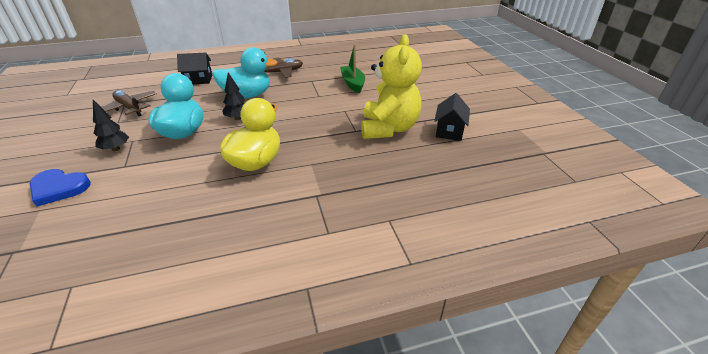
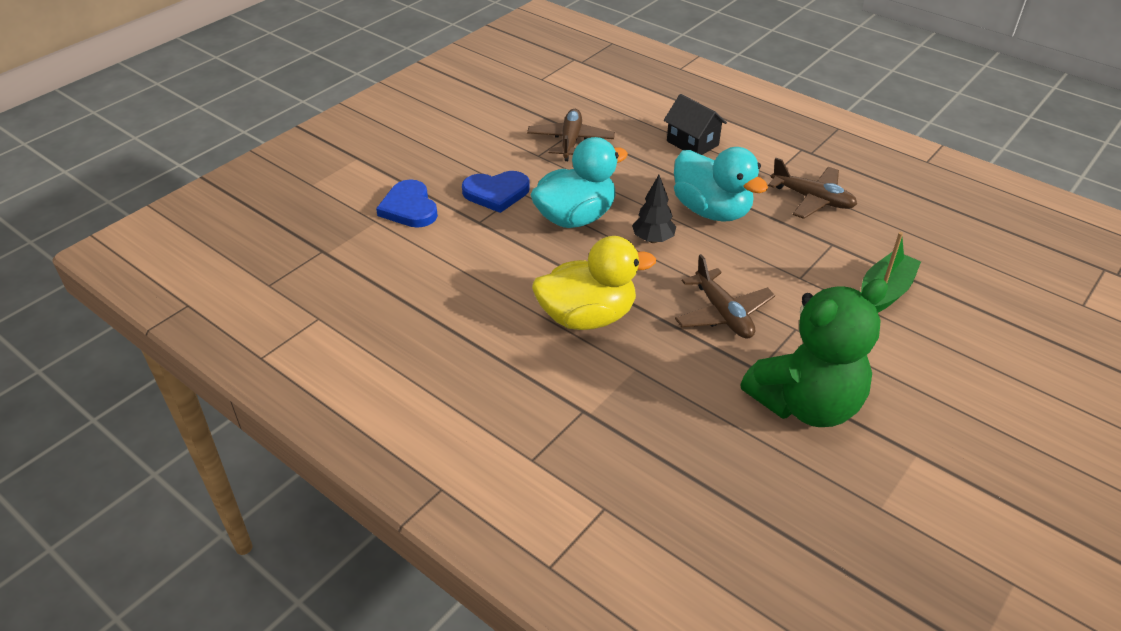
camera: 55 degrees right, 5 degrees up
black tree [93,100,129,151] -> blue heart [462,171,530,213]
yellow teddy bear [361,34,422,139] -> green teddy bear [740,279,888,427]
black house [434,93,470,141] -> none
none -> brown plane [675,254,775,339]

